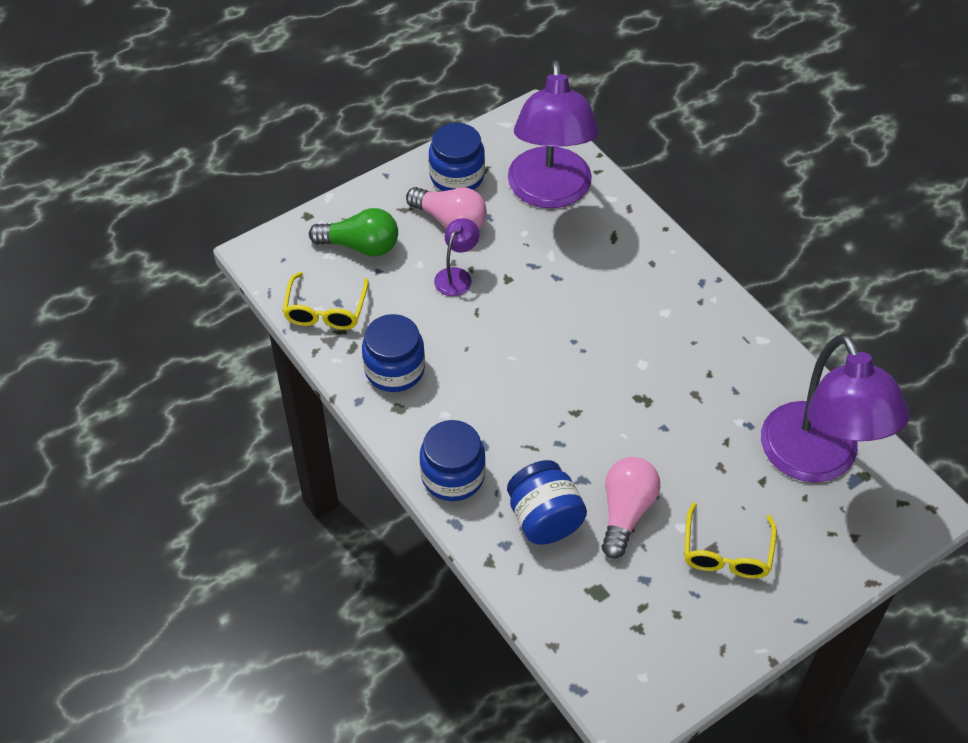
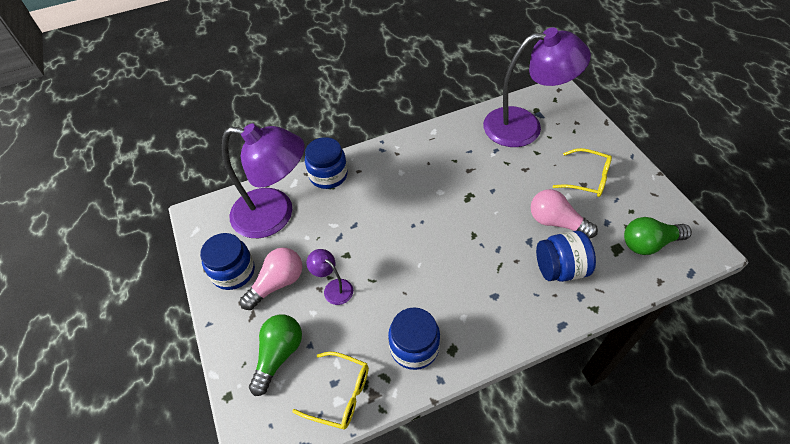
camera: 75 degrees left, 0 degrees up
blue jar [420,420,486,501] -> blue jar moved to [305,137,348,189]
none -> green light bulb [624,217,692,255]

